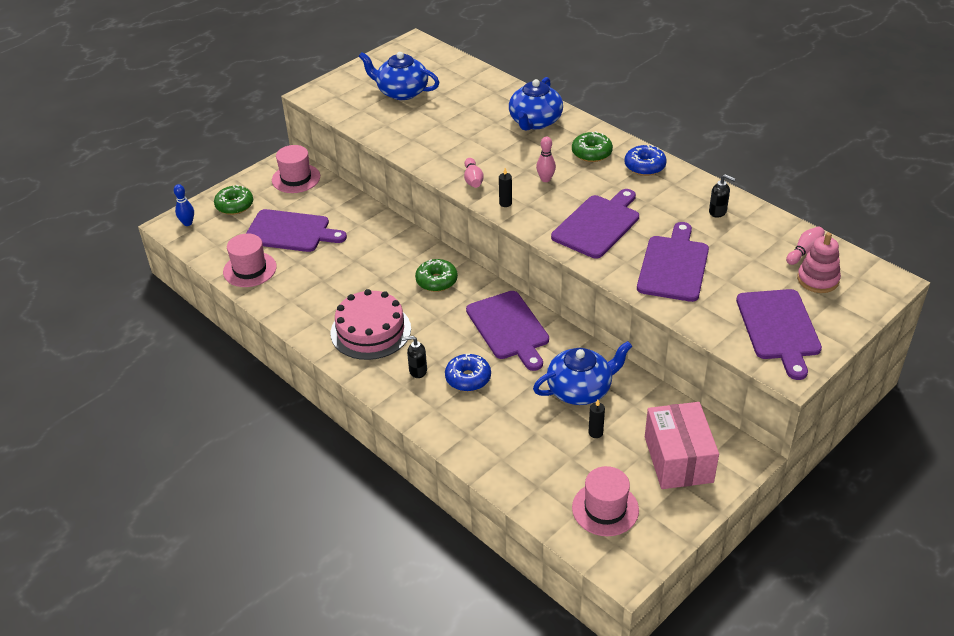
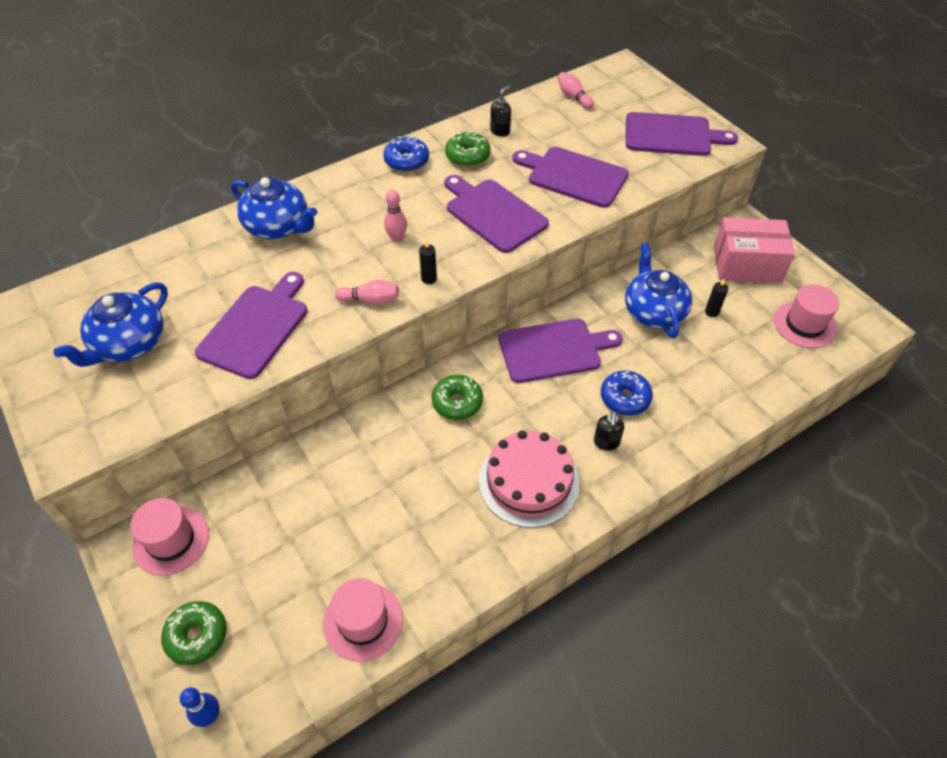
camera: 80 degrees left, 10 degrees up
purple cutting board [246,209,347,252] -> purple cutting board moved to [195,272,307,379]
green donut [572,131,613,162] -> green donut moved to [445,131,491,167]
pink stacking toy [797,232,841,293] -> none

